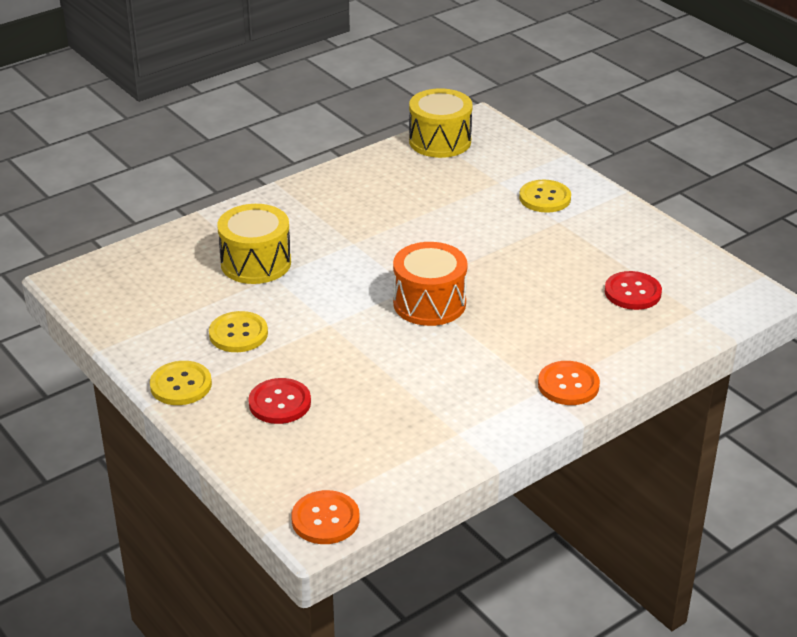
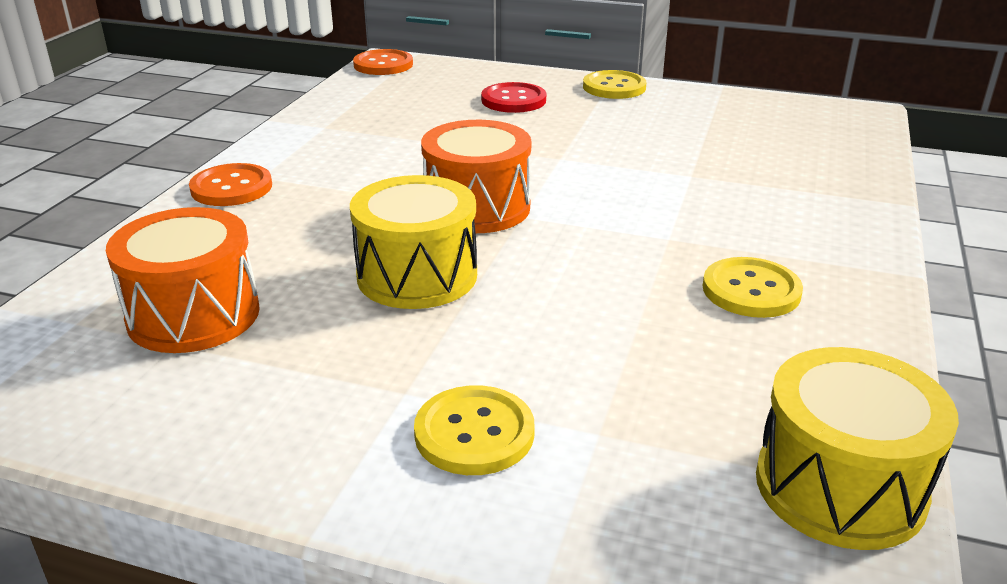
camera: 145 degrees right, 5 degrees down
yellow button [209,311,268,352] -> yellow button moved to [702,257,803,318]
yellow drum [217,204,291,284] -> yellow drum moved to [350,175,477,309]
red button [605,271,662,310] -> orange drum [106,207,260,353]

